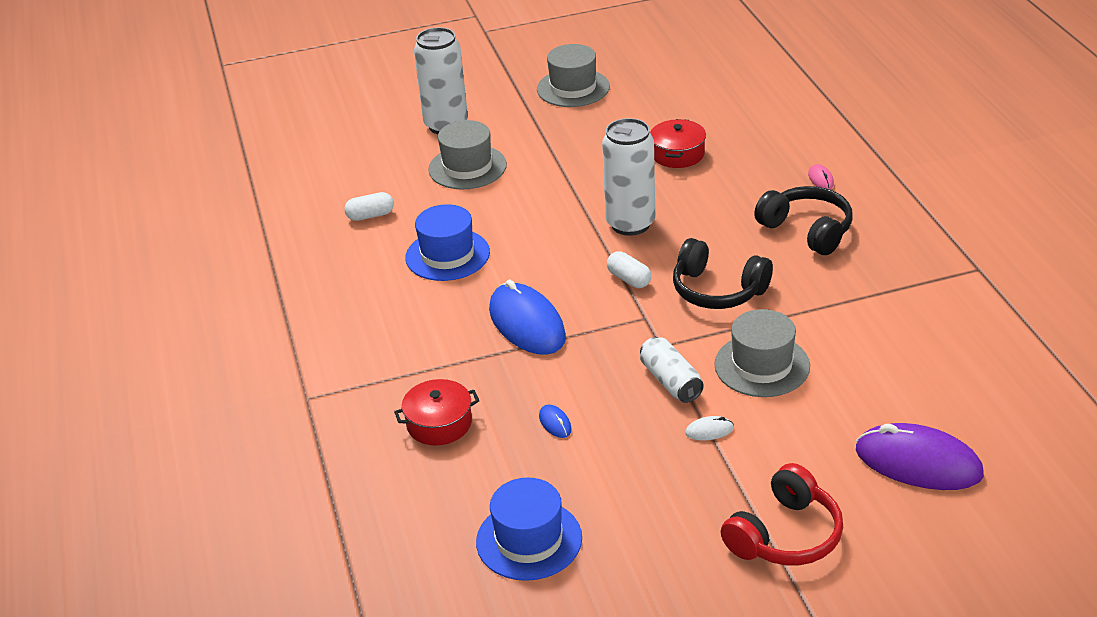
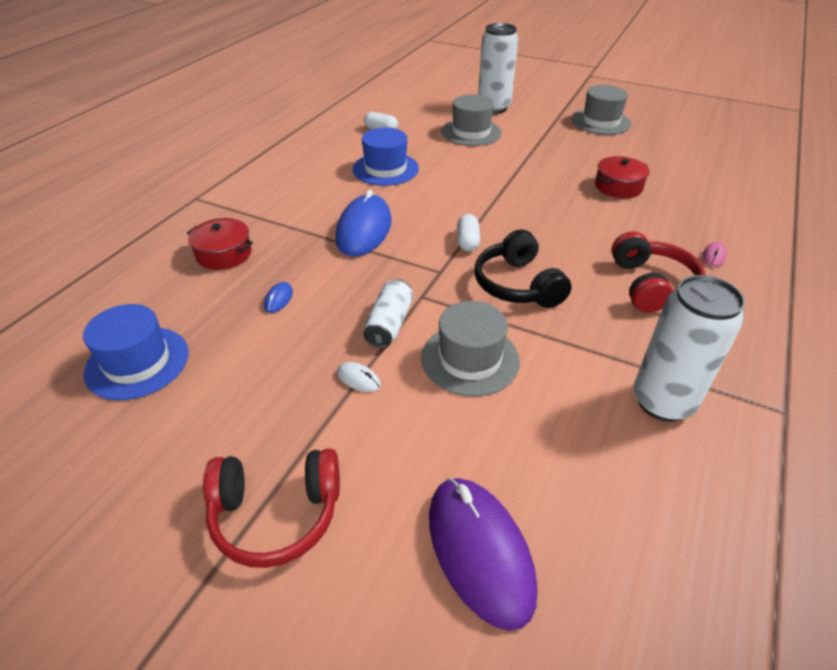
camera: 40 degrees right, 5 degrees up
white can [602,118,655,236] -> white can moved to [633,275,745,422]
black headphones [754,186,853,255] -> red headphones [611,231,706,313]

